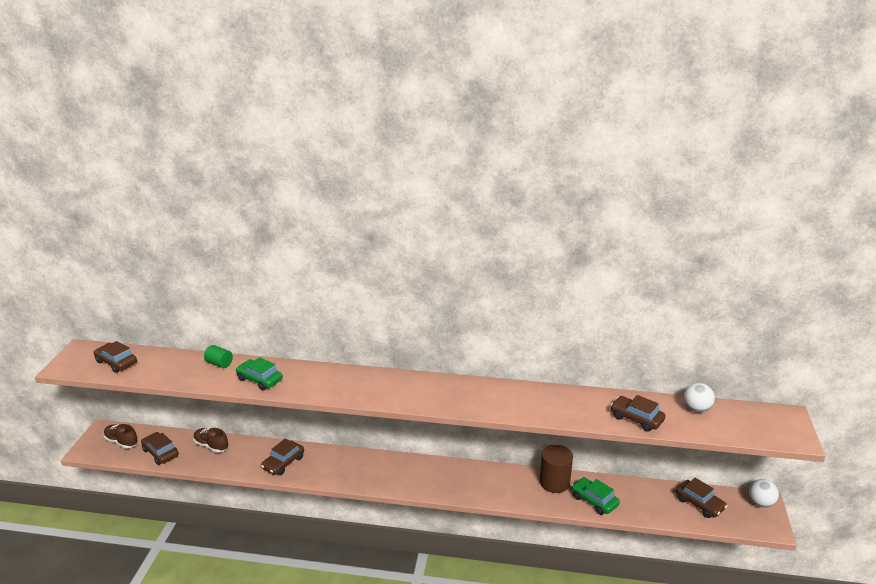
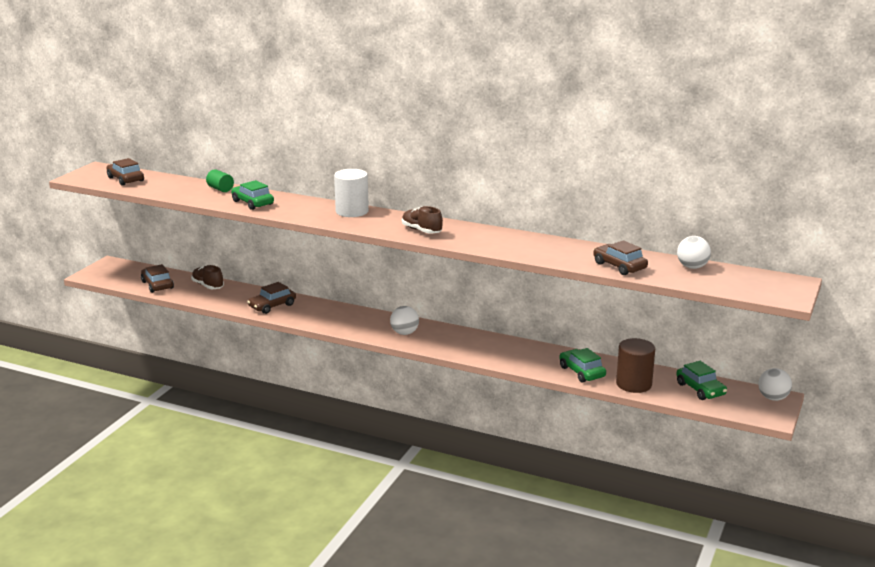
camera: 15 degrees right, 5 degrees down
brown shoe [103,424,138,449] -> brown shoe moved to [402,206,443,234]
brown cylinder [539,445,573,493] -> brown cylinder moved to [616,338,655,393]
brown car [676,478,727,518] -> green car [676,361,727,400]
none -> white cylinder [334,169,369,217]
none -> white ball [390,306,419,335]

